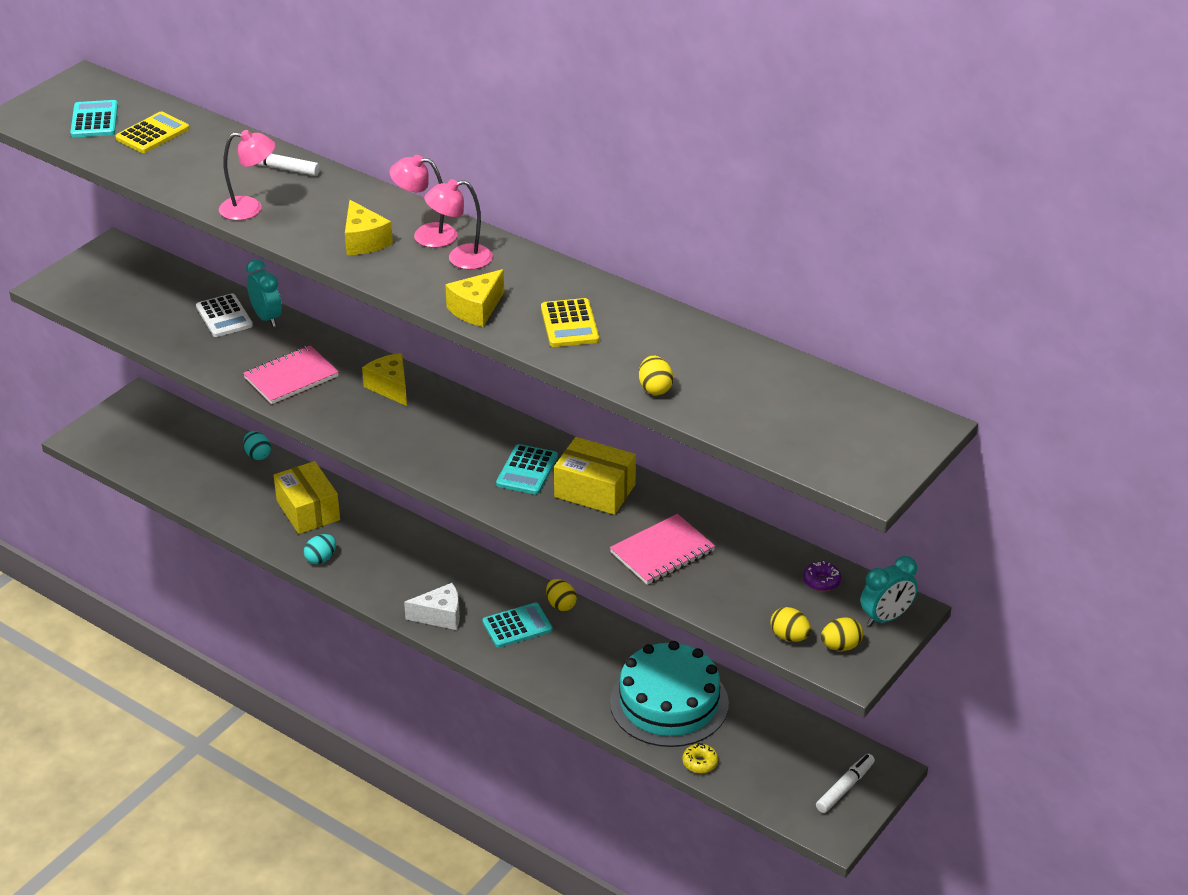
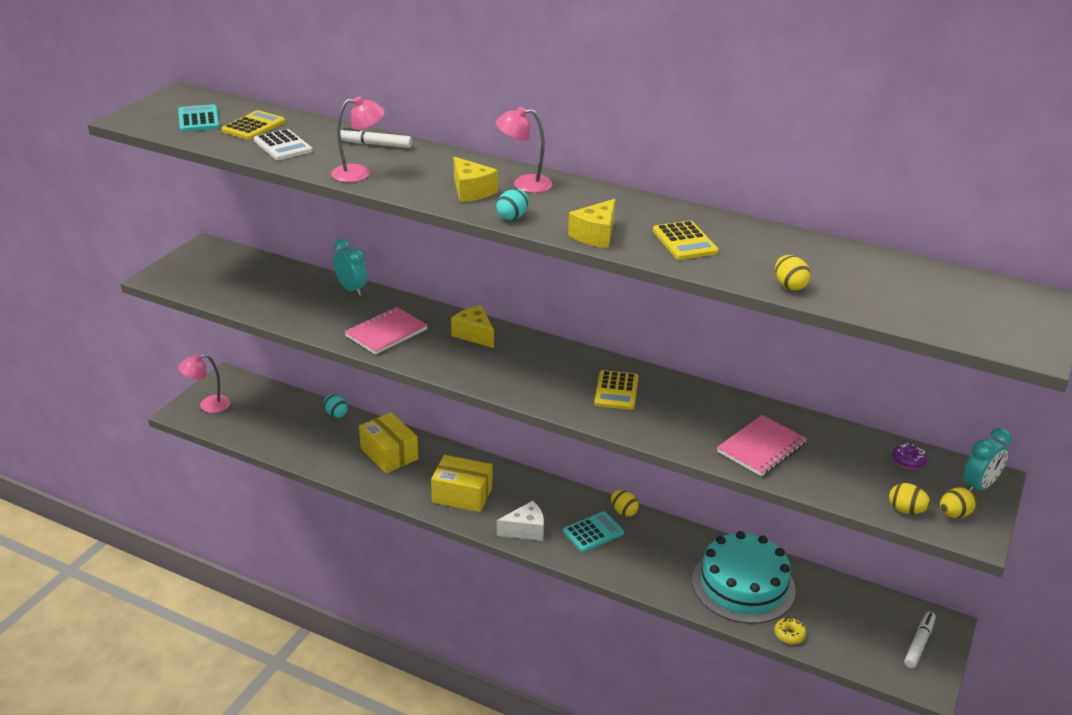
camera: 10 degrees left, 5 degrees down
white calculator [196,293,253,337] -> white calculator moved to [254,129,313,160]
turquoise egg [304,534,336,564] -> turquoise egg moved to [496,189,529,220]
pink lamp [424,179,493,270] -> pink lamp moved to [178,354,231,413]
turquoise calculator [496,444,558,495] -> yellow calculator [594,370,638,410]
yellow box [554,437,636,515] -> yellow box moved to [431,455,492,512]

